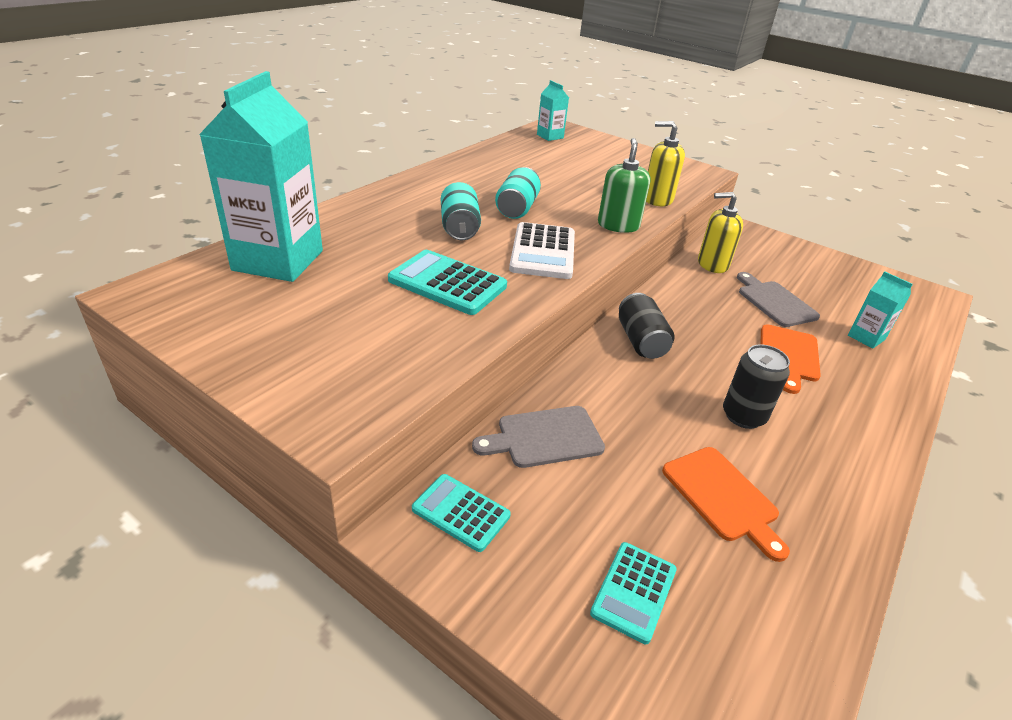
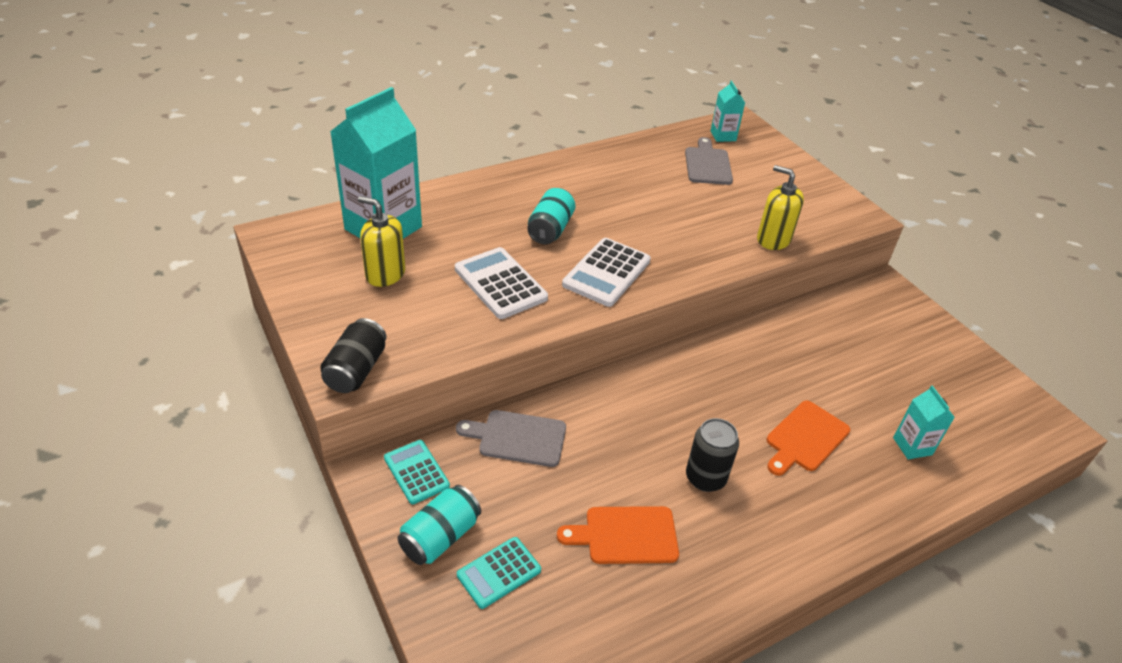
camera: 25 degrees right, 5 degrees up
turquoise calculator [388,250,507,315] -> white calculator [455,247,548,319]
turquoise can [495,167,541,219] -> turquoise can moved to [397,485,481,565]
green soap dispenser [598,138,651,233] -> none
black can [619,293,674,359] -> black can moved to [320,318,386,393]
orange cutting board [662,447,790,562] -> orange cutting board turned 90 degrees clockwise [557,506,679,564]
yellow soap dispenser [698,192,743,273] -> yellow soap dispenser moved to [358,196,405,287]
grey cutting board [737,272,820,327] -> grey cutting board moved to [685,137,733,185]

